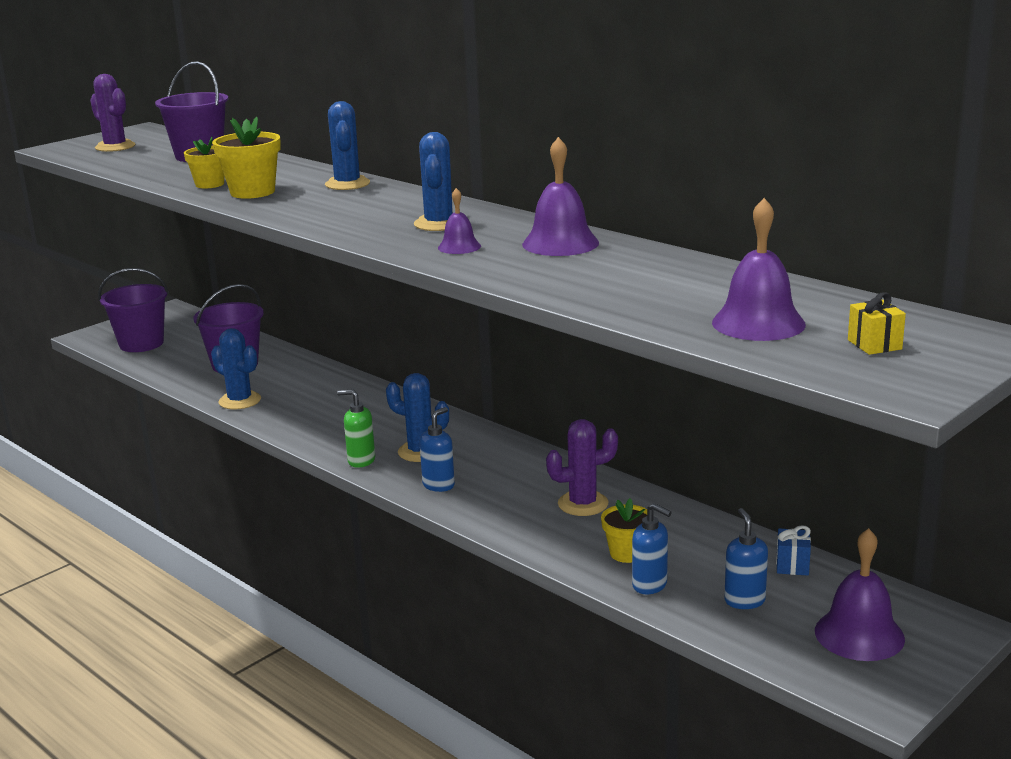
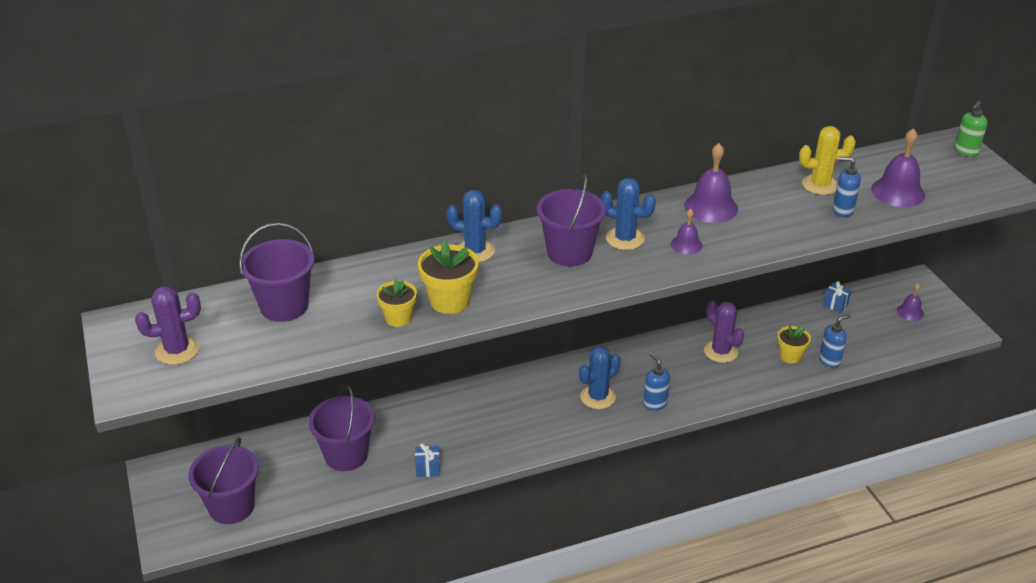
camera: 65 degrees left, 15 degrees up
blue cactus [211,328,261,410] -> blue gift [415,443,440,477]
green soap dispenser [337,389,375,468] -> green soap dispenser moved to [954,101,987,157]
purple cactus [546,419,618,516] -> purple cactus turned 45 degrees counterclockwise [704,300,744,363]
blue soap dispenser [724,508,768,609] -> blue soap dispenser moved to [833,157,861,217]
purple bell [815,528,905,661] -> purple bell [897,284,924,321], size x0.56
yellow gift [848,292,906,355] -> none
none -> purple bucket [537,174,606,266]
none -> yellow cactus [799,126,856,195]

